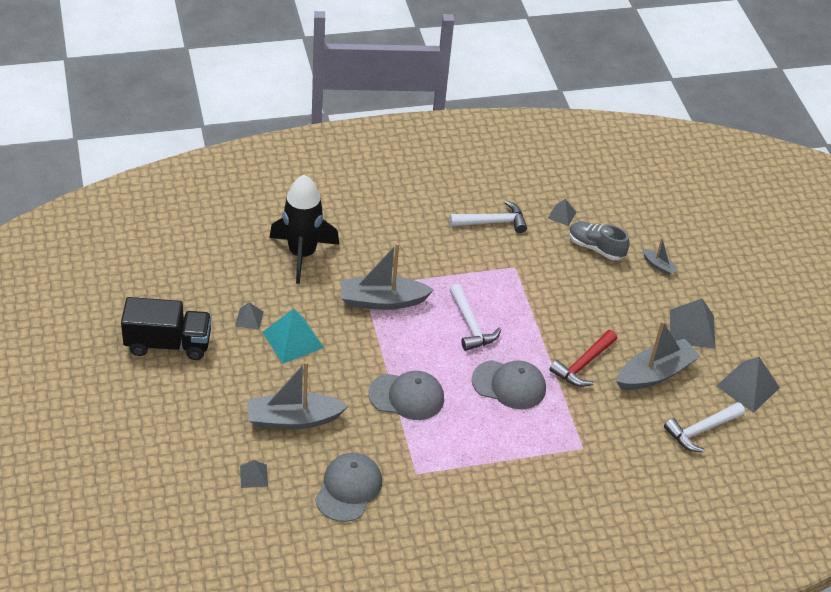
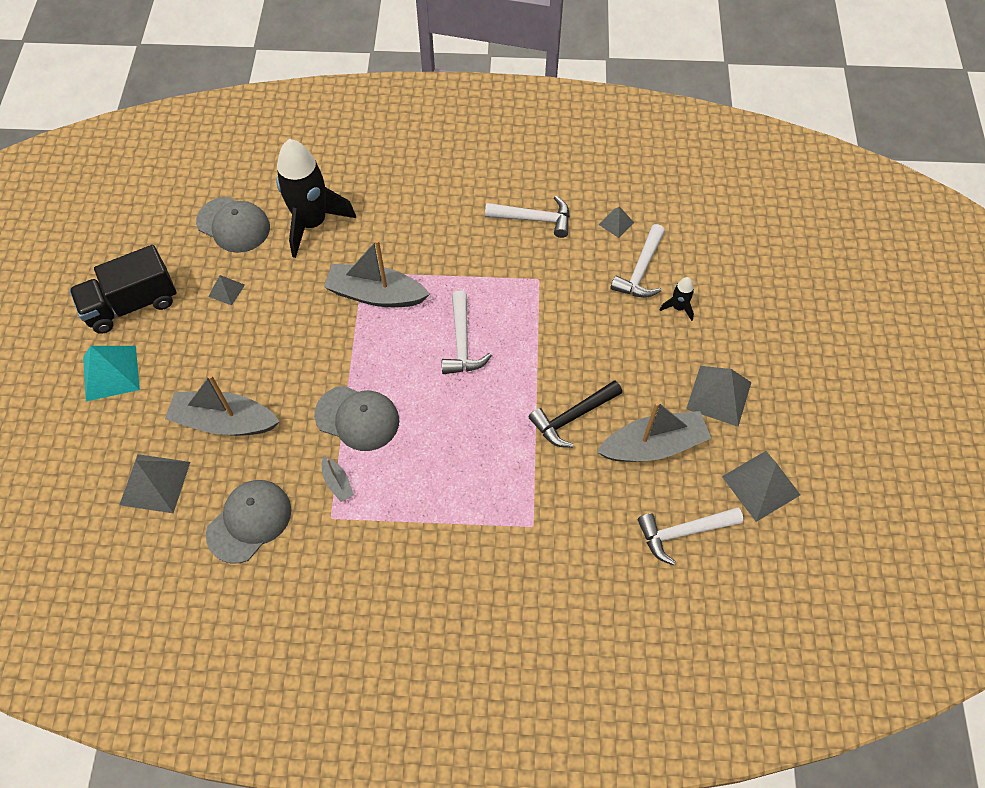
camera: 20 degrees right, 15 degrees up
black truck [121,297,212,360] -> black truck turned 135 degrees clockwise [69,245,176,334]
grey pyramid [240,460,268,488] -> grey pyramid [119,454,190,513], size x1.87
turquoise pyramid [262,308,324,364] -> turquoise pyramid moved to [83,346,140,401]
grey cap [472,360,546,409] -> grey cap moved to [196,197,270,253]
red hammer [549,330,617,387] -> black hammer [529,380,622,448]
grey shoe [569,221,630,260] -> white hammer [610,224,665,298]
grey boat [643,238,678,275] -> grey boat moved to [322,456,354,502]
none -> black rocket [660,277,694,321]

